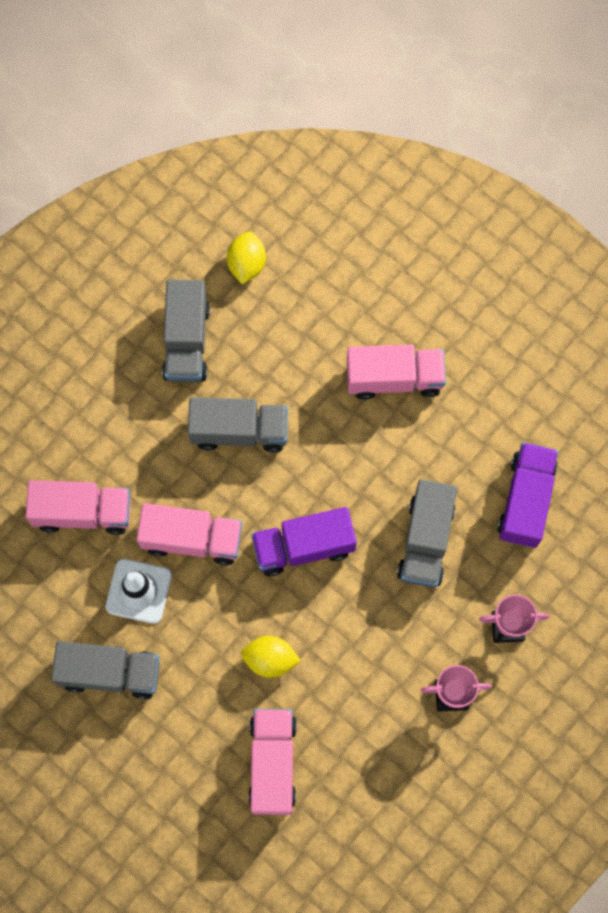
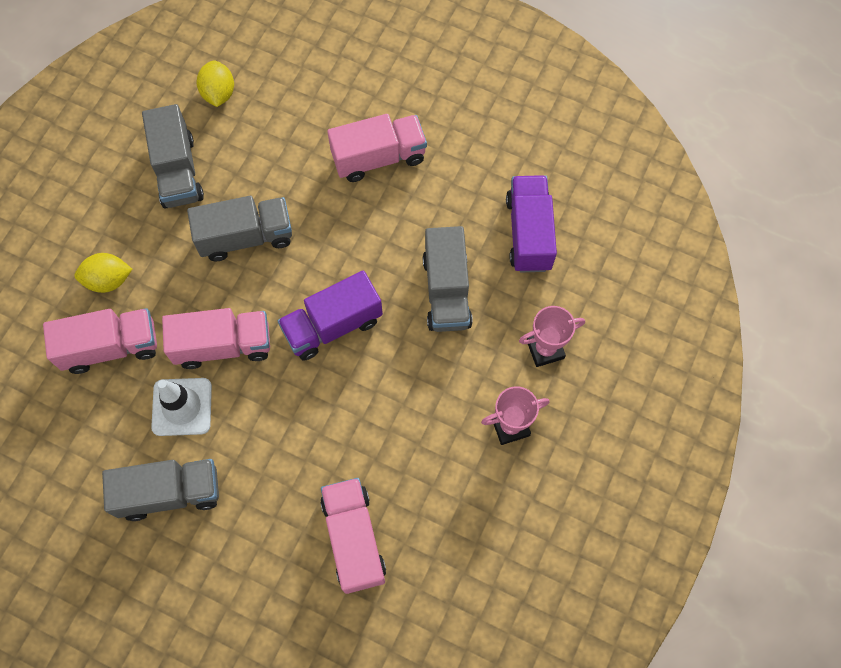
camera: 15 degrees left, 5 degrees down
yellow lemon [241,636,301,678] -> yellow lemon moved to [74,253,132,293]

